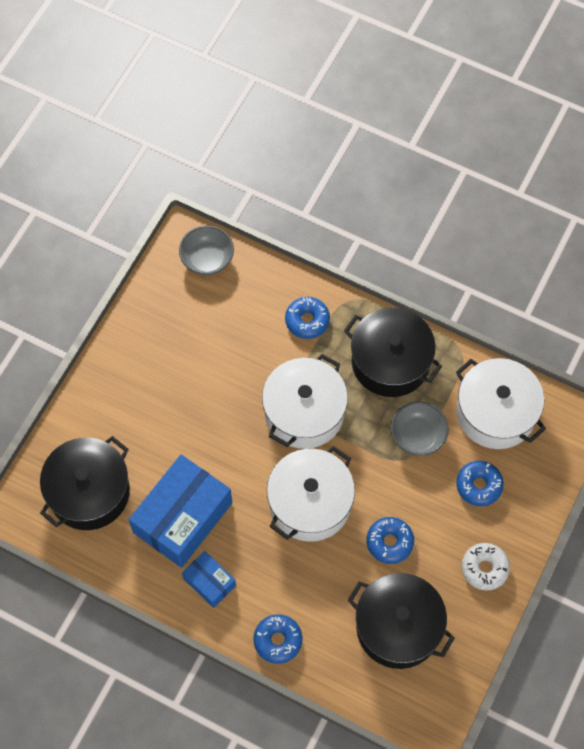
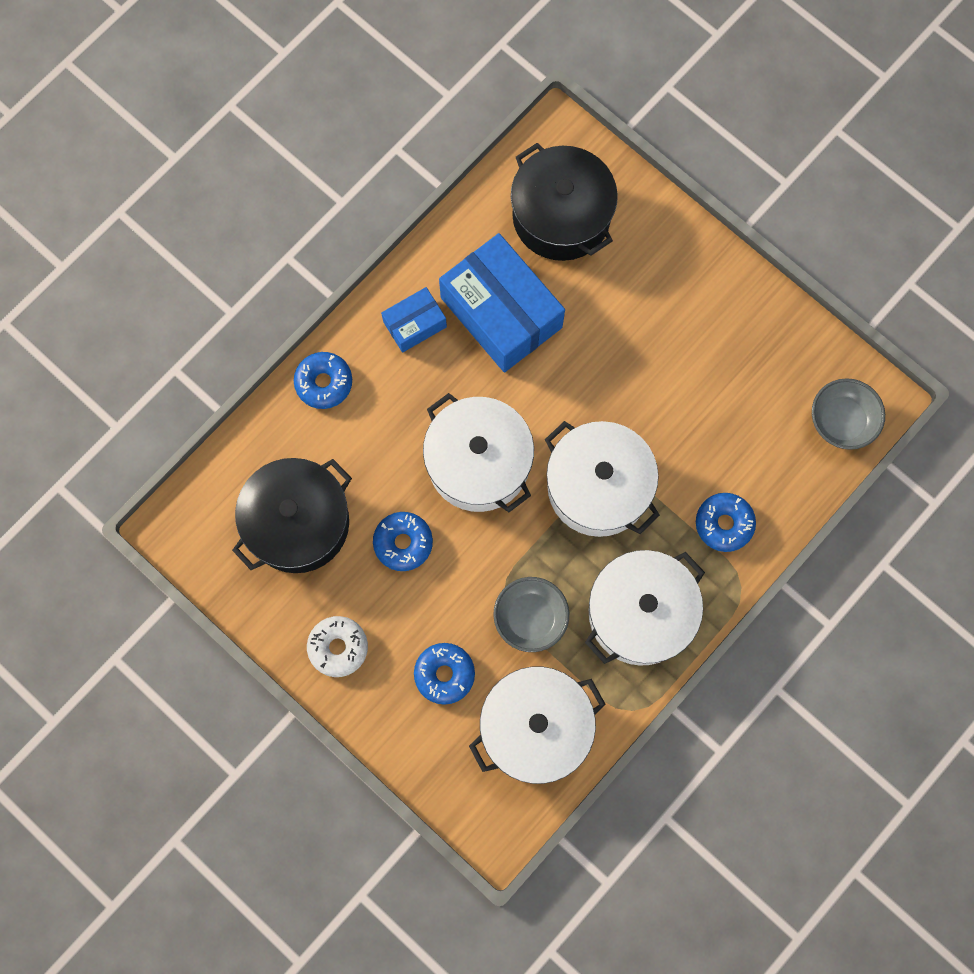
camera: 105 degrees right, 10 degrees up
black pot [344,307,442,397] -> white pot [585,550,705,666]

